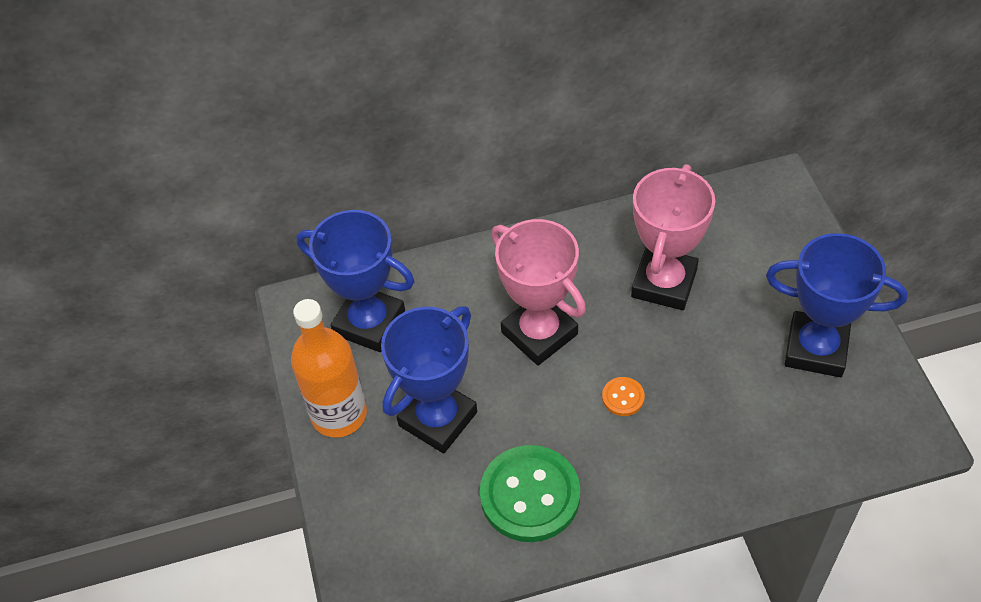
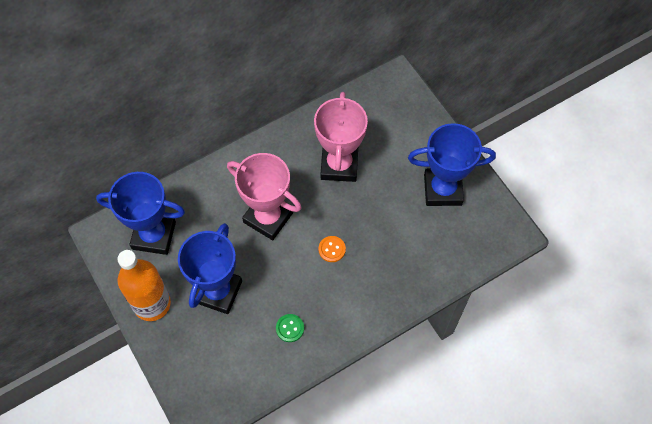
camera: 20 degrees left, 10 degrees up
green button [480,445,580,542] -> green button [276,314,304,342], size x0.44

